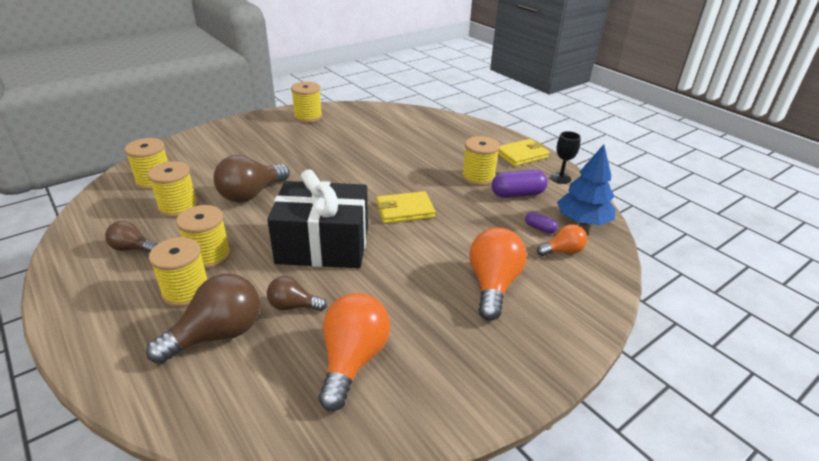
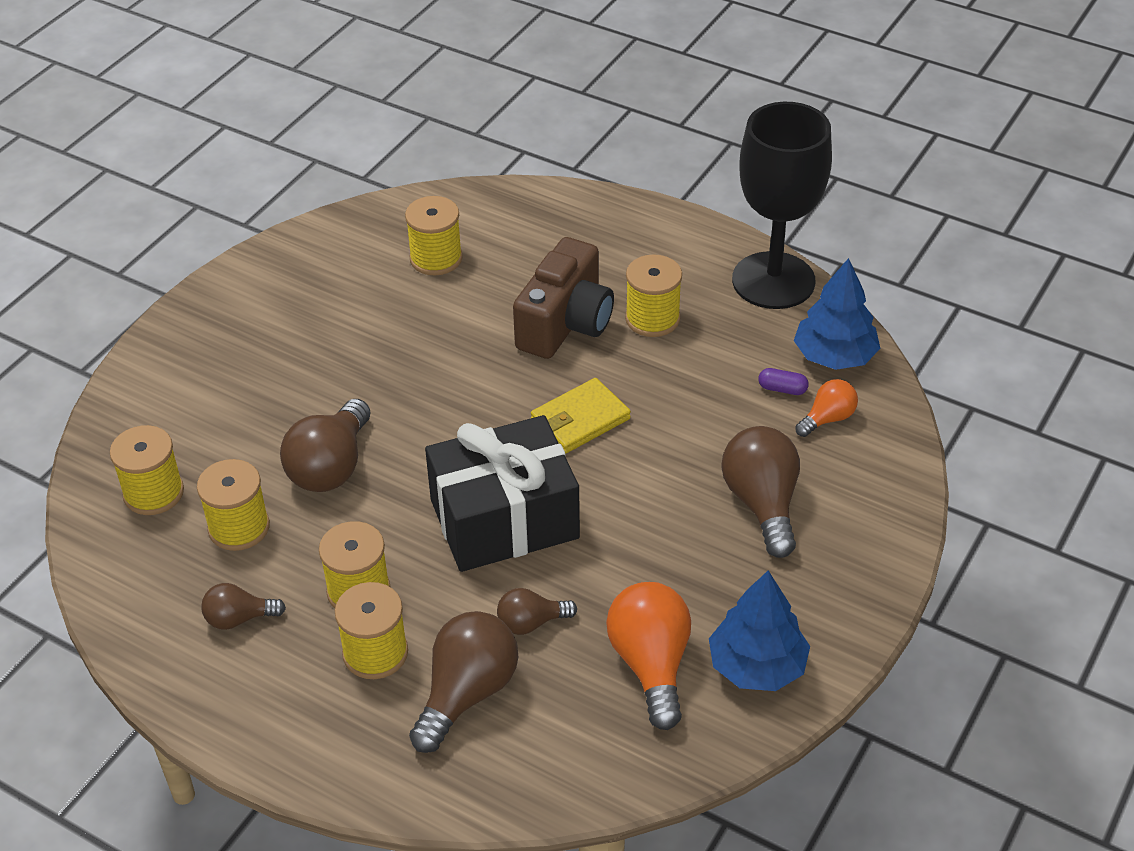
camera: 20 degrees left, 10 degrees up
yellow spool [291,82,322,123] -> yellow spool moved to [405,196,463,275]
orange light bulb [469,228,527,321] -> brown light bulb [722,426,800,558]
purple capsule [492,170,548,198] -> none
yellow wallet [498,139,550,166] -> none
black goblet [550,131,581,184] -> black goblet [732,102,832,309], size x2.49
none -> brown camera [513,237,614,359]
none -> blue tree [709,571,810,691]

